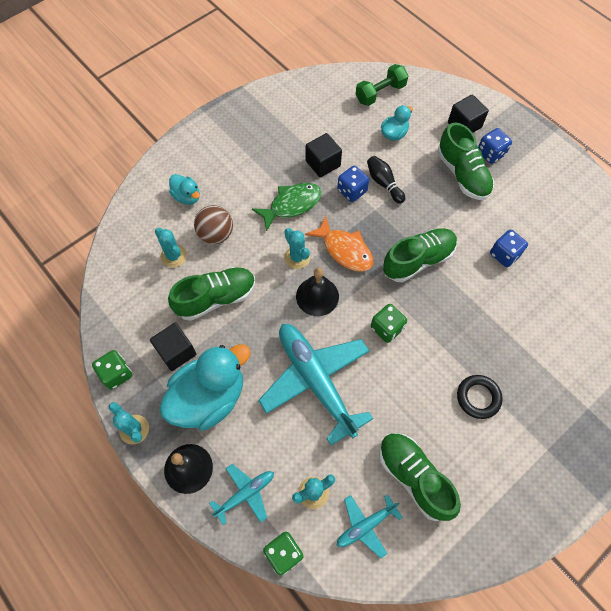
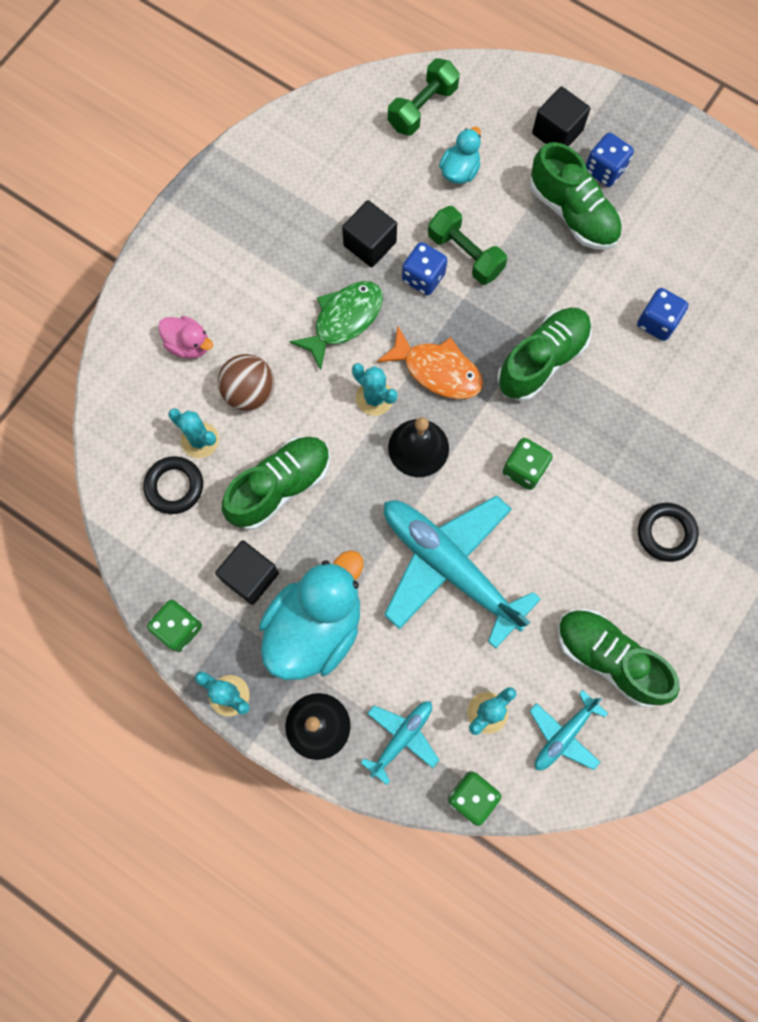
camera: 15 degrees left, 10 degrees up
turquoise duck [169,174,200,205] -> pink duck [158,316,213,359]
black bowling pin [367,156,405,204] -> green dumbbell [428,206,507,285]
none -> black ring [143,456,203,514]

